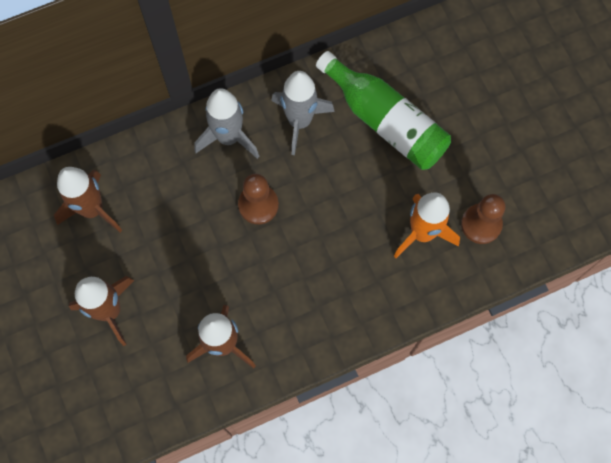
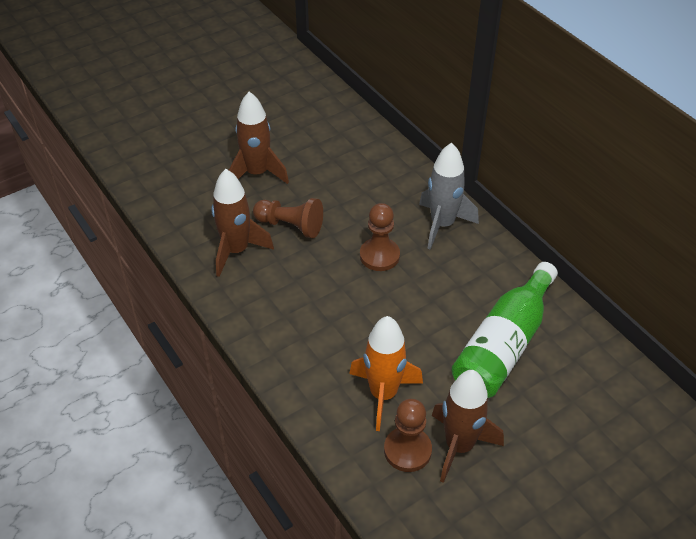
camera: 80 degrees right, 25 degrees down
brown rocket [54,167,122,232] -> brown rocket moved to [432,370,504,483]
grey rocket [271,71,335,155] -> none
none -> brown pawn [253,198,323,238]

